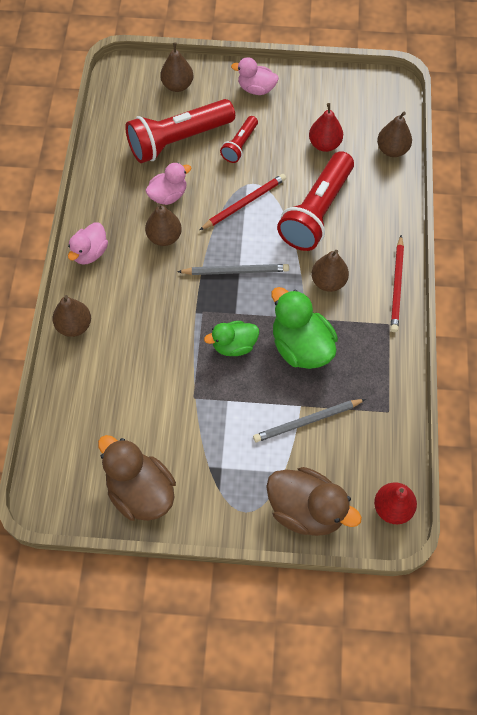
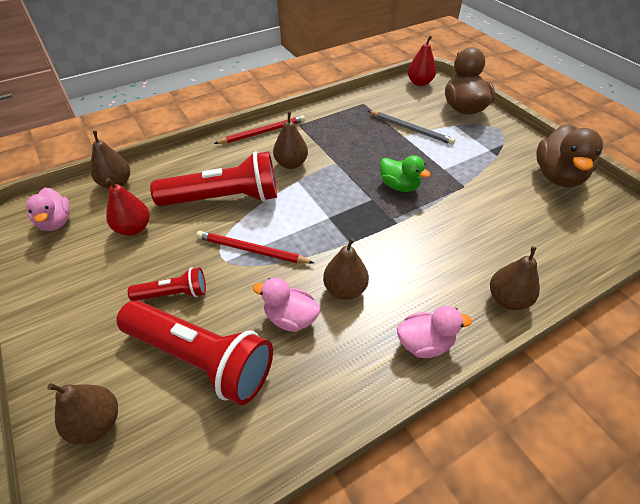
camera: 125 degrees left, 15 degrees down
grey pencil [177,264,289,275] -> none
pink duck [231,57,279,95] -> pink duck moved to [26,188,70,231]
green duck [271,287,338,369] -> none

